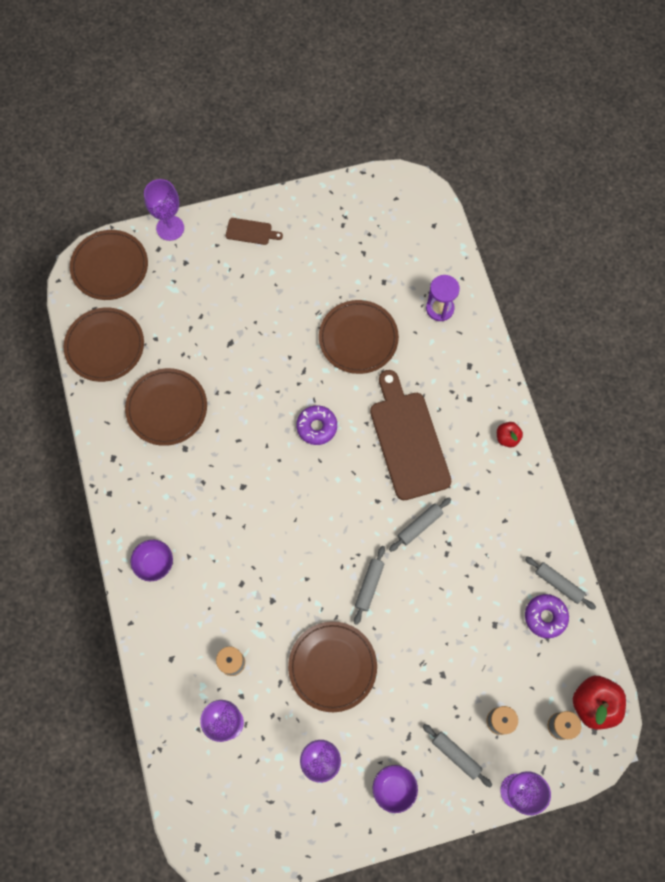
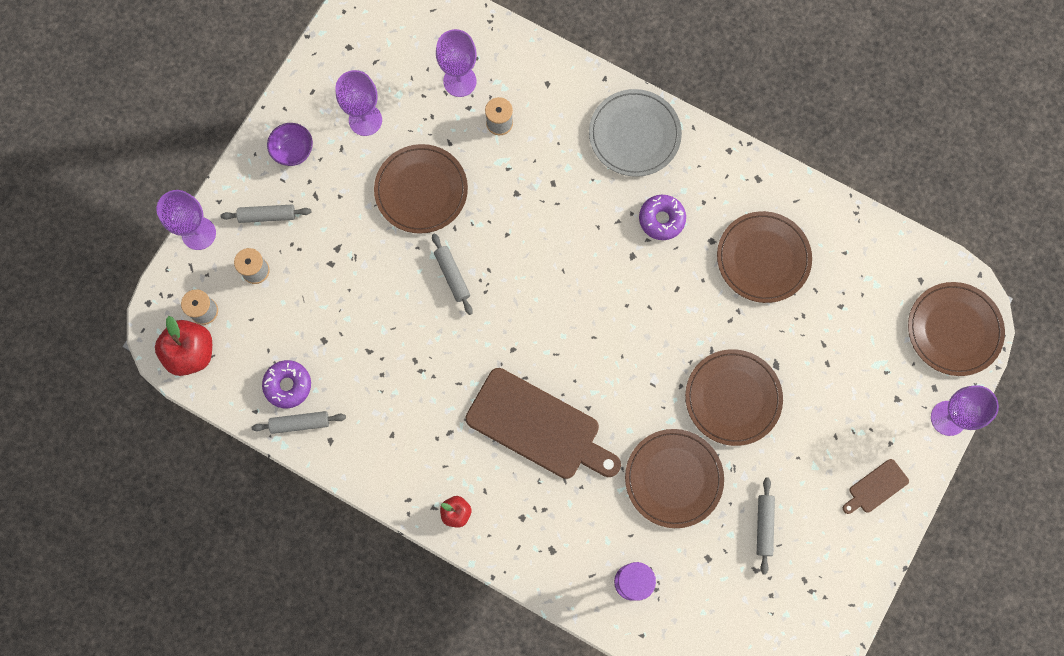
camera: 135 degrees right, 5 degrees up
brown plate [64,308,144,382] -> brown plate moved to [685,349,783,446]
purple bowl [131,540,173,581] -> grey plate [589,89,682,177]
purple donut [296,405,337,445] -> purple donut moved to [639,195,686,240]
grey rolling pin [389,497,451,552] -> grey rolling pin moved to [757,478,775,575]

